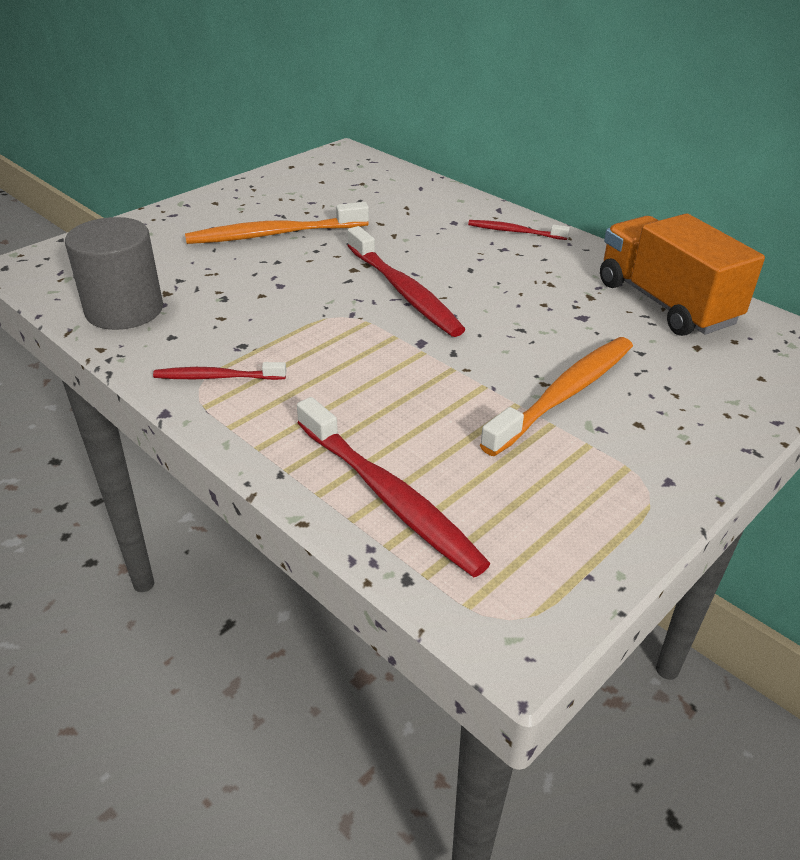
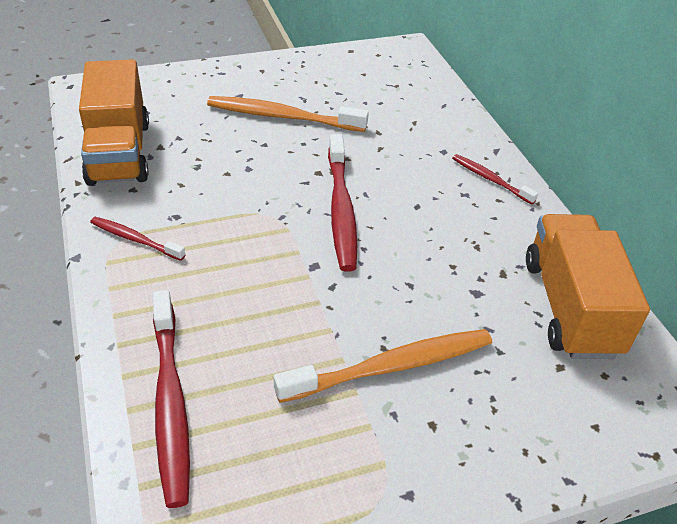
camera: 25 degrees right, 5 degrees up
grey cylinder [65,217,163,330] -> orange truck [79,59,149,186]

